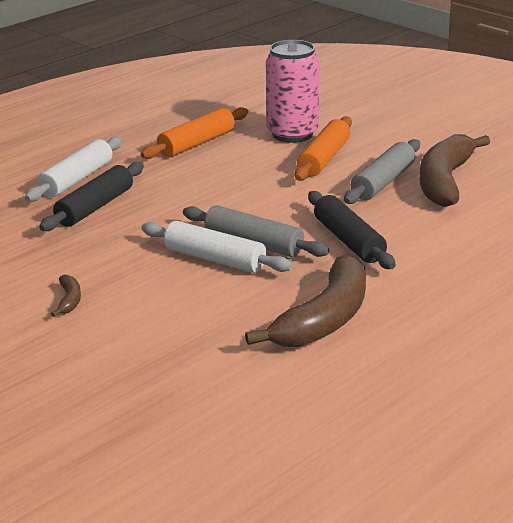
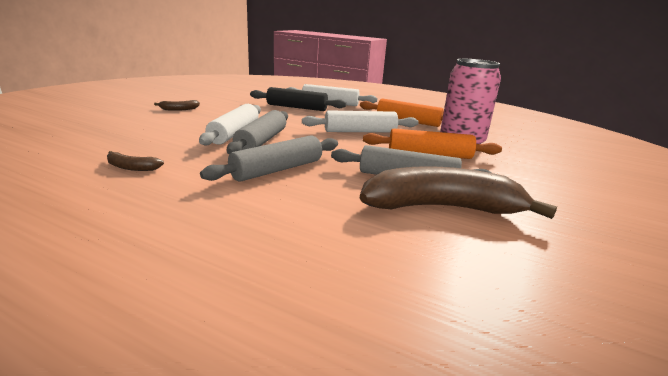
camera: 70 degrees right, 5 degrees down
brown banana [245,254,366,347] -> brown banana [107,151,164,171], size x0.41
black rolling pin [308,191,395,269] -> grey rolling pin [200,135,338,182]
none -> white rolling pin [302,110,418,132]

